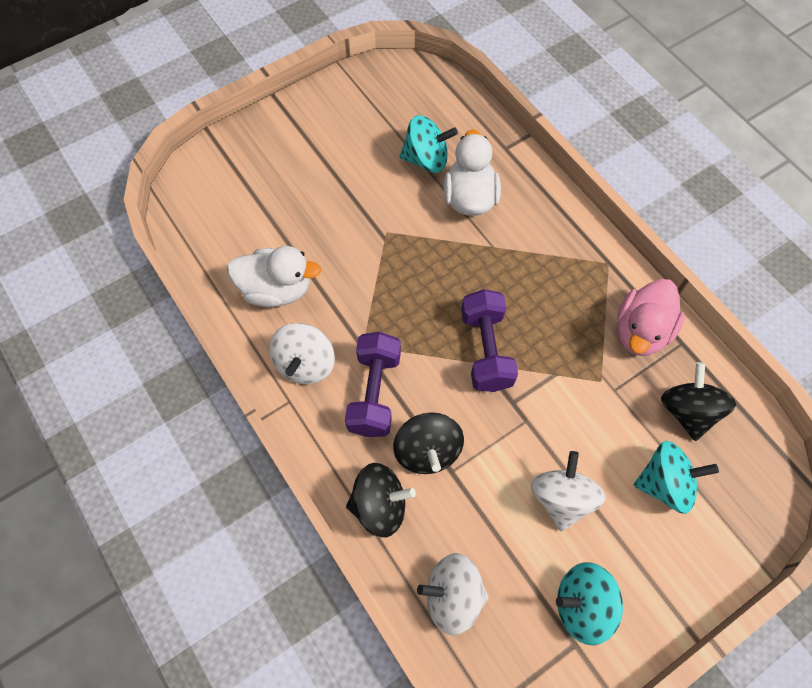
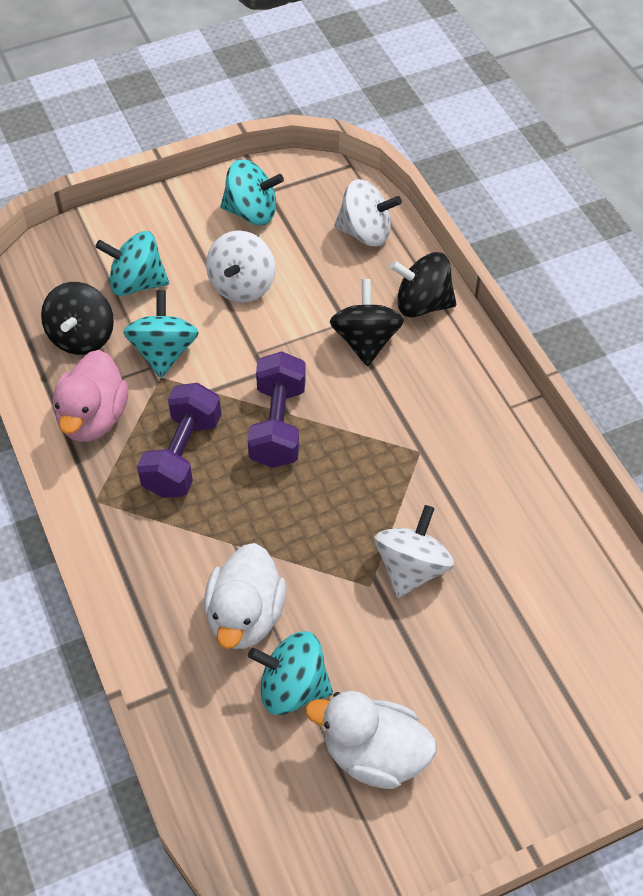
camera: 170 degrees left, 10 degrees down
white duck [227,246,321,307] -> white duck moved to [305,691,437,789]
white spinning top [269,323,335,384] -> white spinning top moved to [374,505,454,598]
purple dumbbell [345,332,401,437] -> purple dumbbell moved to [137,383,221,498]
pink duck [617,279,685,356] -> pink duck turned 150 degrees clockwise [53,350,128,442]
none -> turquoise spinning top [123,290,199,378]

